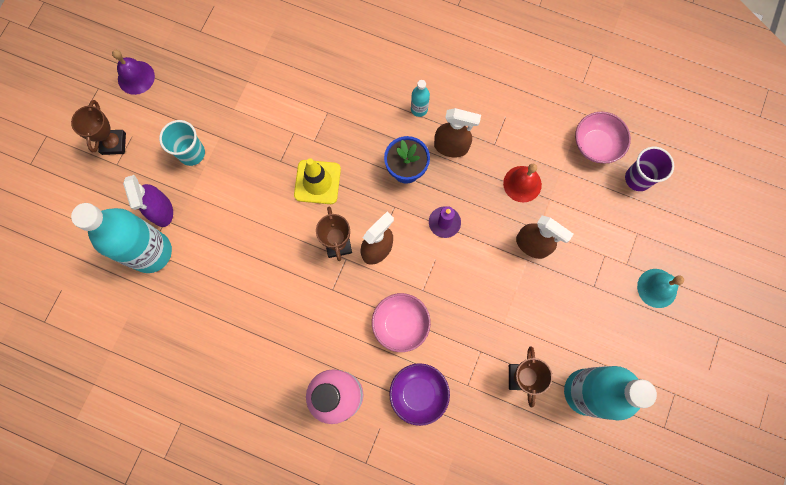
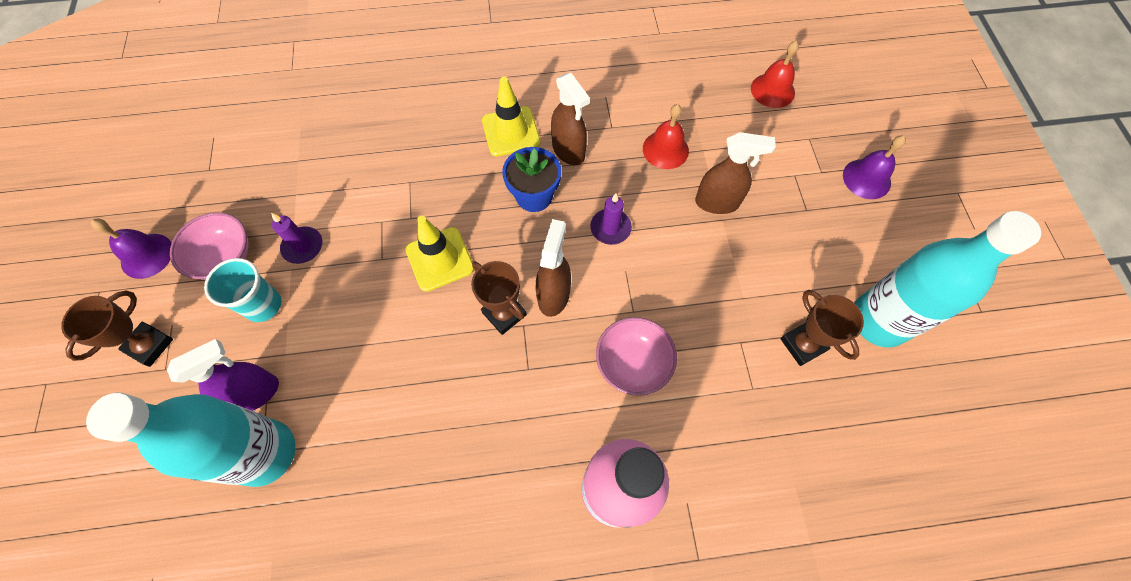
camera: 30 degrees left, 10 degrees down
brown trophy [71,100,126,155] -> brown trophy turned 60 degrees clockwise [61,290,173,367]
purple spray bottle [123,175,173,227] -> purple spray bottle turned 75 degrees counterclockwise [167,339,279,411]
purple bowl [389,363,450,426] -> none
turquoise bottle [411,80,430,117] -> yellow traffic cone [482,77,540,156]
brown spray bottle [434,108,481,157] -> brown spray bottle turned 75 degrees clockwise [551,73,590,165]
pink bowl [575,112,631,163] -> pink bowl moved to [170,212,248,280]
purple cup [625,147,674,191] -> red bell [751,41,799,108]
turquoise bell [637,269,684,308] -> purple bell [843,136,906,199]
none -> purple candle [271,213,322,264]

